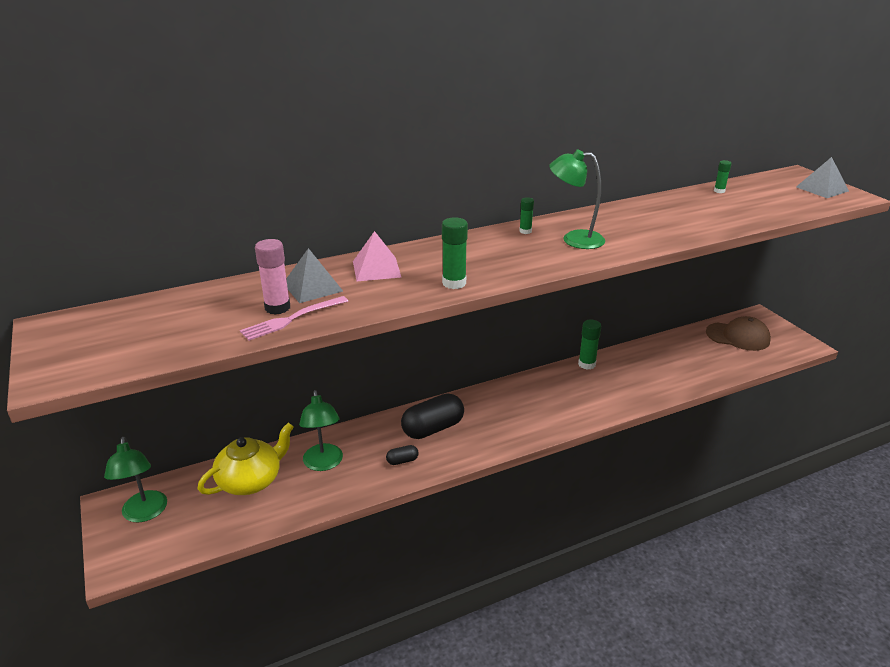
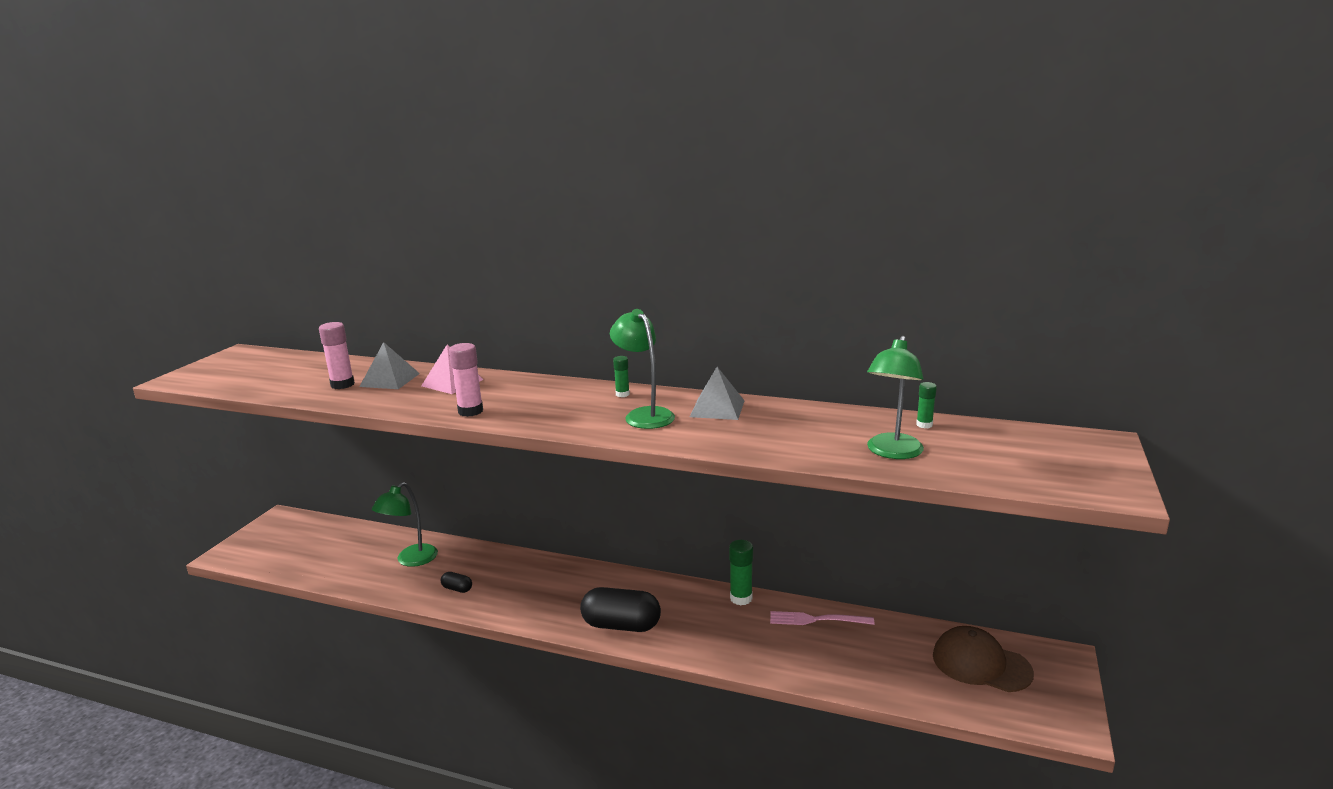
camera: 45 degrees right, 10 degrees down
green lamp [104,437,167,523] -> green lamp moved to [867,336,924,459]
yellow teapot [197,423,294,495] -> none
pink fork [240,296,348,341] -> pink fork moved to [770,611,874,625]
black capsule [401,393,464,439] -> black capsule moved to [580,587,661,632]
green glue stick [442,217,468,289] -> pink glue stick [449,343,483,417]
brown cap [706,316,771,351] -> brown cap turned 150 degrees clockwise [933,626,1034,692]
grey pyramid [796,157,849,198] -> grey pyramid moved to [690,367,745,420]

